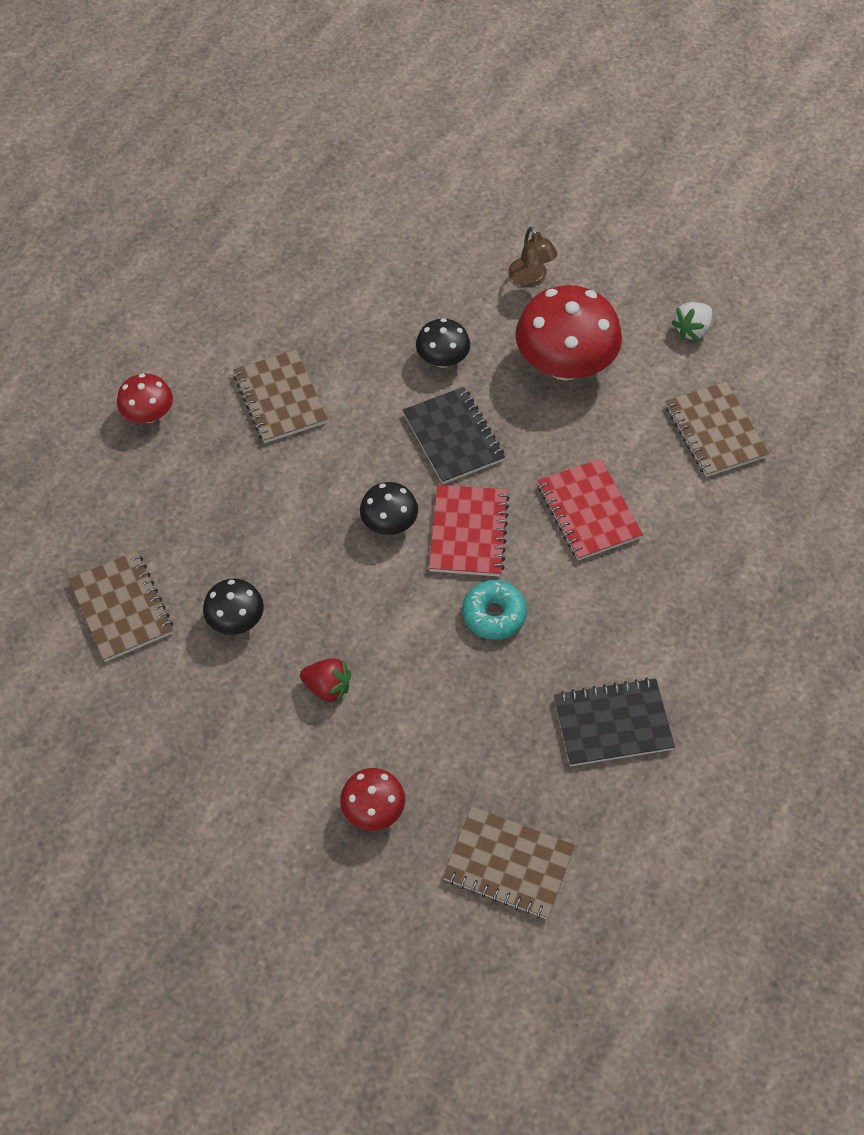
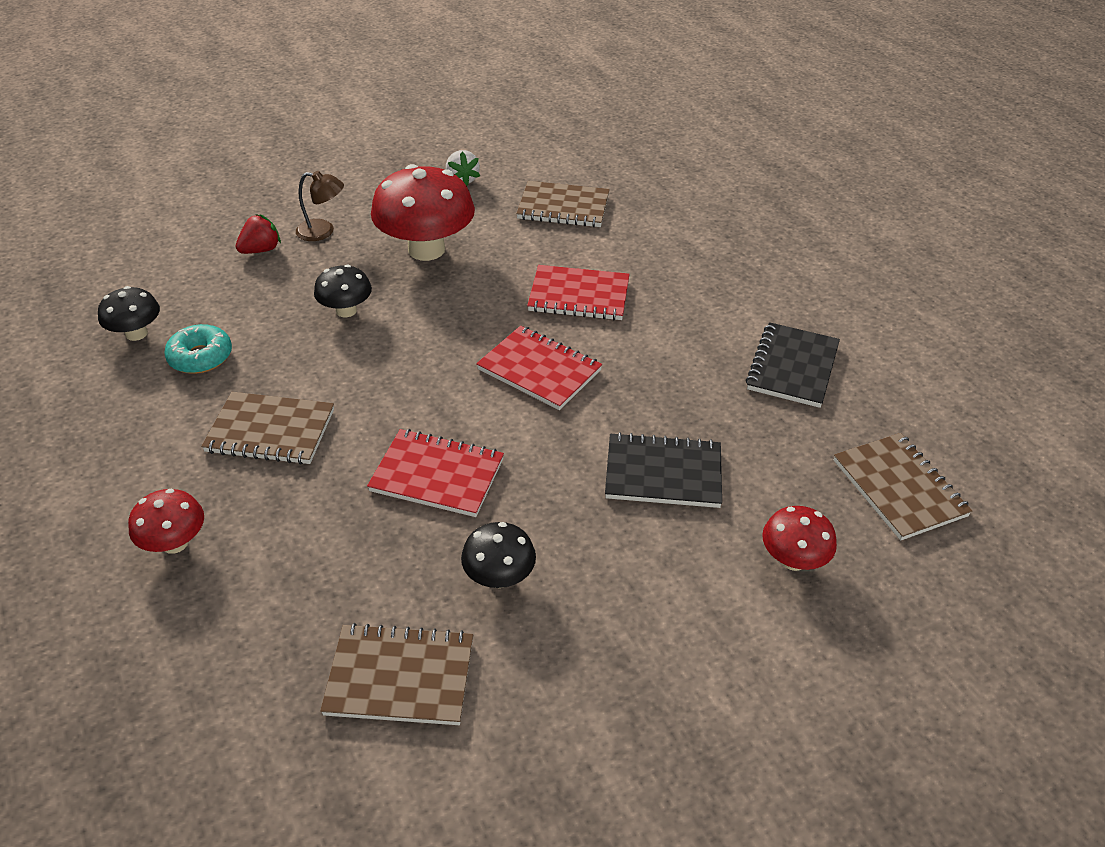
camera: 60 degrees left, 15 degrees down
red strawberry [300,658,351,704] -> red strawberry moved to [236,214,281,254]
black mushroom [360,482,418,535] -> black mushroom moved to [98,286,160,341]
black notebook [403,387,505,484] -> black notebook moved to [605,432,722,508]
brown notebook [443,806,575,919] -> brown notebook turned 75 degrees counterclockwise [834,433,973,541]
turquoise donut [462,580,527,640] -> turquoise donut moved to [164,324,232,374]
none -> red notebook [367,429,504,517]

